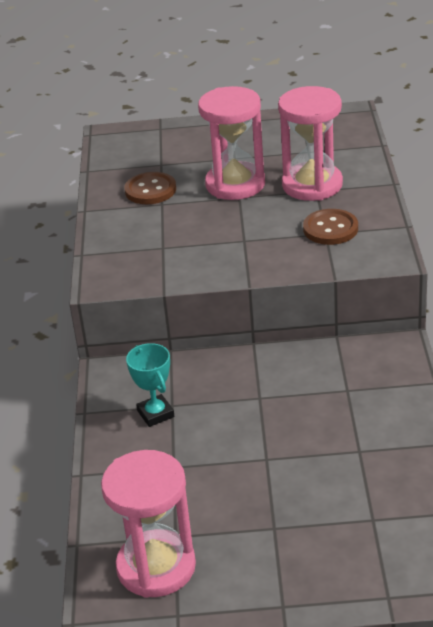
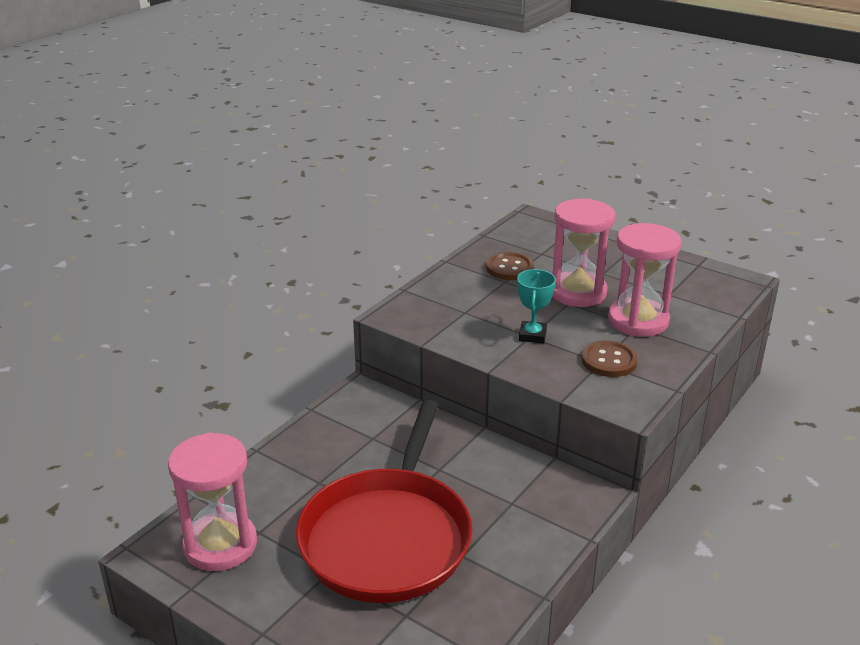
camera: 35 degrees right, 5 degrees down
turquoise trophy [126,343,174,427] -> turquoise trophy moved to [517,269,556,343]
none -> red pan [296,400,473,603]

